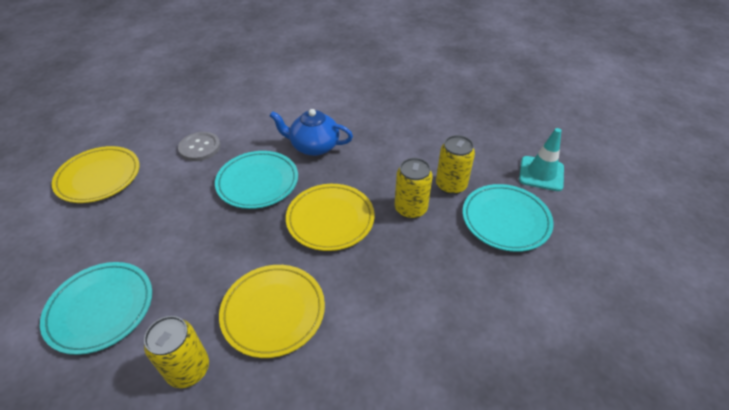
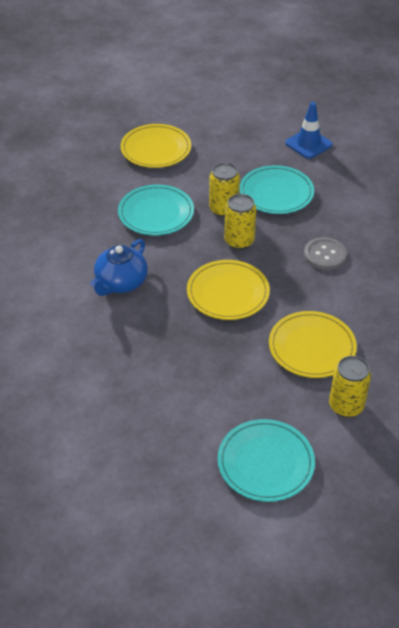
camera: 70 degrees left, 0 degrees up
yellow plate [52,146,140,203] -> yellow plate moved to [120,124,191,168]
grey button [178,132,221,161] -> grey button moved to [304,237,347,270]
turquoise plate [215,151,298,209] -> turquoise plate moved to [118,184,194,235]
turquoise traffic cone [519,128,564,191] -> none
none -> blue traffic cone [285,102,333,159]

